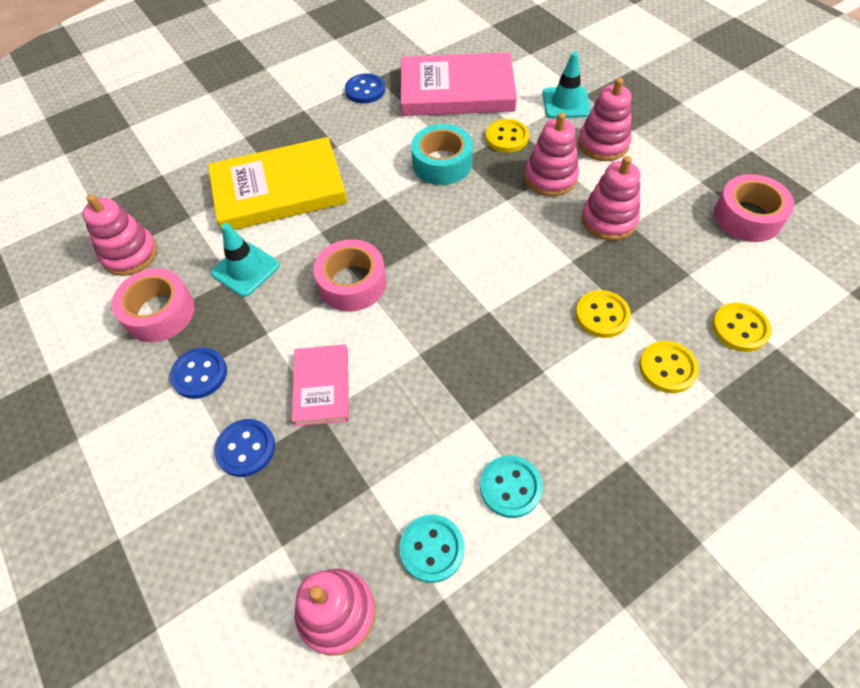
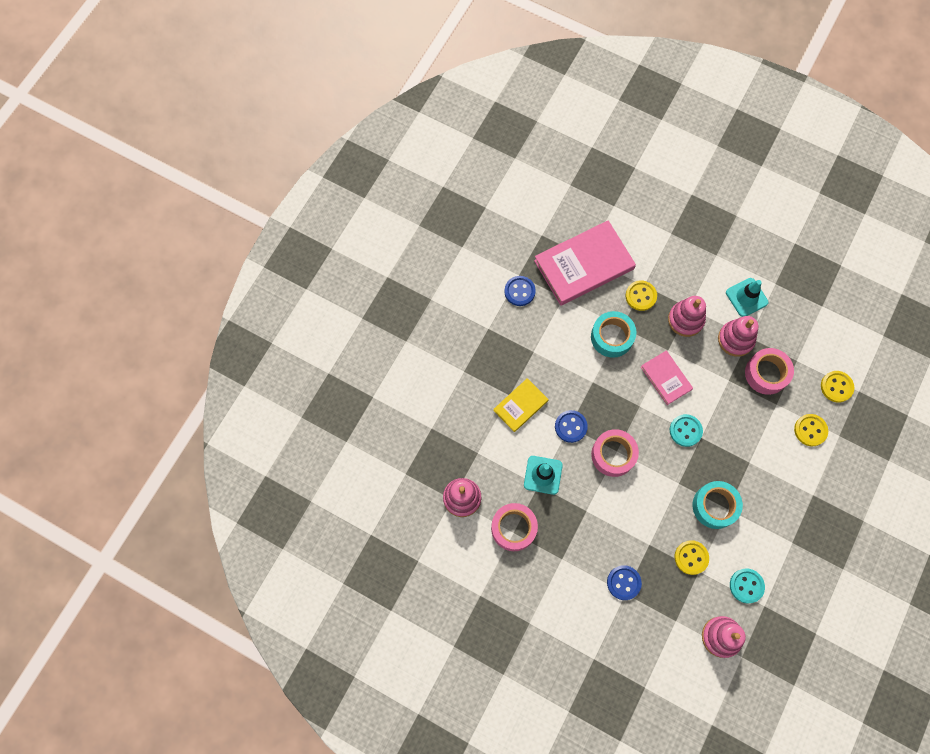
camera: 30 degrees left, 15 degrees up
blue button [170,348,227,399] -> blue button moved to [555,410,588,443]
yellow book [208,137,347,231] -> yellow book [493,378,548,432], size x0.53
pink book [292,344,349,426] -> pink book moved to [641,350,693,405]
turquoise button [480,456,543,518] -> turquoise button moved to [670,414,703,447]
turquoise traffic cone [542,52,591,118] -> turquoise traffic cone moved to [726,278,768,317]
yellow button [576,290,631,338] -> yellow button moved to [675,540,709,575]
pink stacking toy [578,78,632,161] -> none
pink tape [714,174,794,242] -> pink tape moved to [745,348,794,395]
none -> turquoise tape [693,481,743,529]

